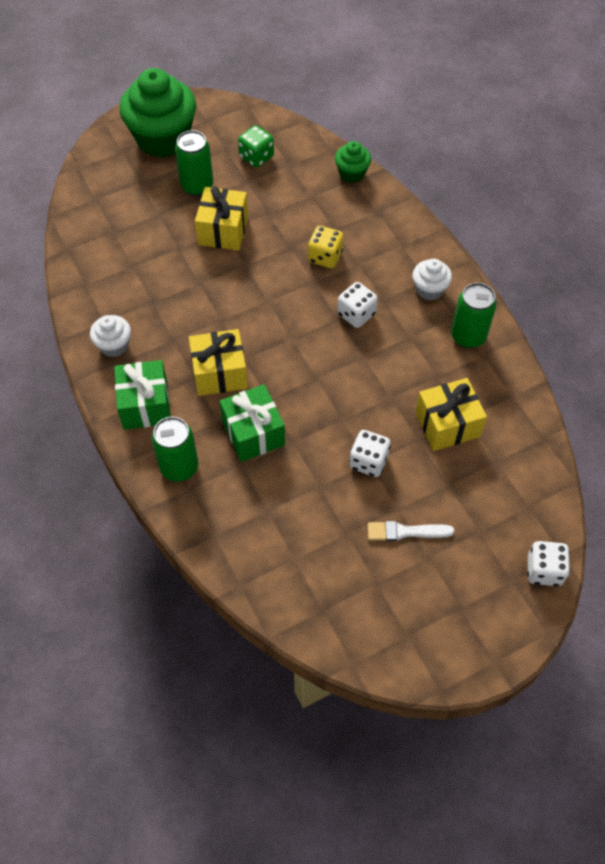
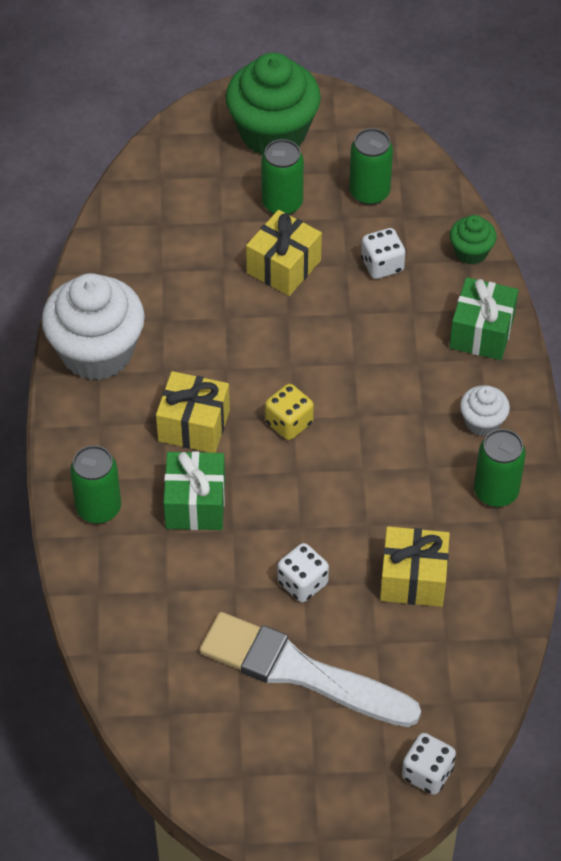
camera: 25 degrees right, 5 degrees down
white cupcake [90,315,131,357] -> white cupcake [42,273,145,380], size x2.10
green gift [114,360,171,430] -> green gift moved to [449,277,519,360]
green dice [238,125,274,168] -> green can [349,128,393,205]
yellow dice [308,226,343,268] -> yellow dice moved to [265,384,314,440]
white dice [337,282,378,328] -> white dice moved to [361,228,405,279]
white brush [368,521,454,541] -> white brush [199,612,421,727], size x2.25

